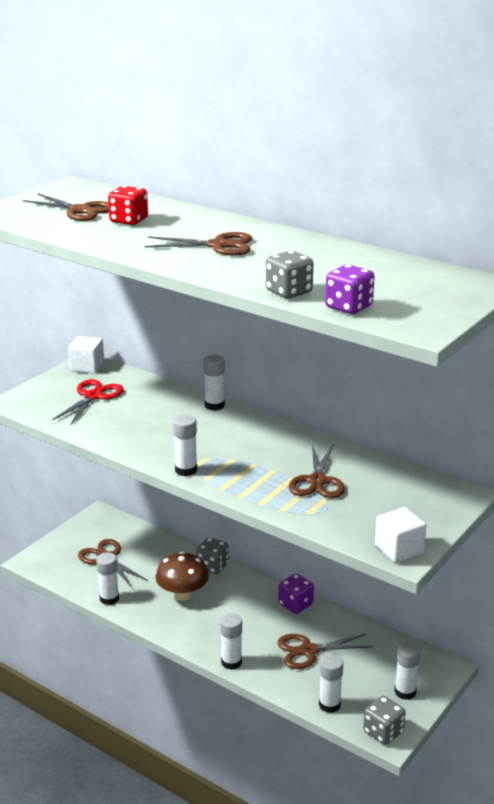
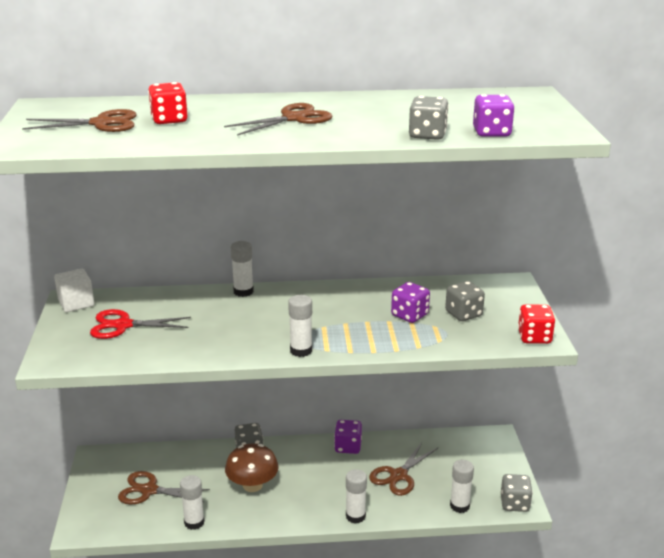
camera: 40 degrees left, 0 degrees up
red scissors [52,379,124,425] -> red scissors turned 75 degrees counterclockwise [90,309,191,339]
brown scissors [289,444,345,498] -> purple dice [391,282,430,323]
white cube [375,507,427,563] -> red dice [518,304,555,344]
white glue stick [394,642,421,700] -> none
none -> grey dice [445,281,485,321]

